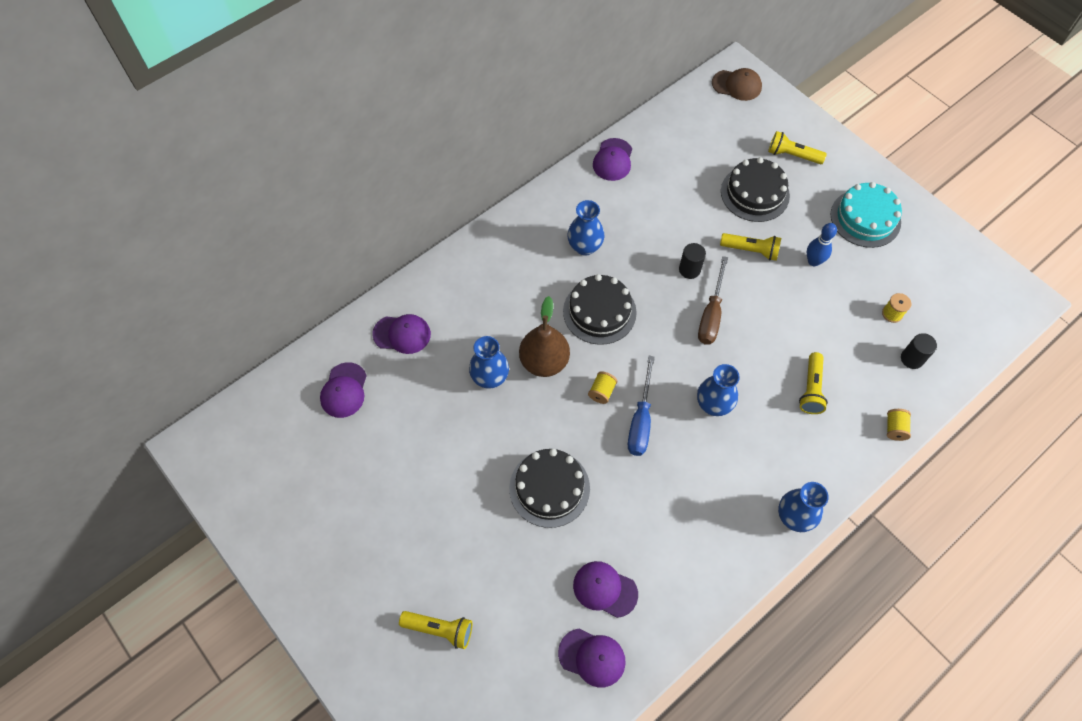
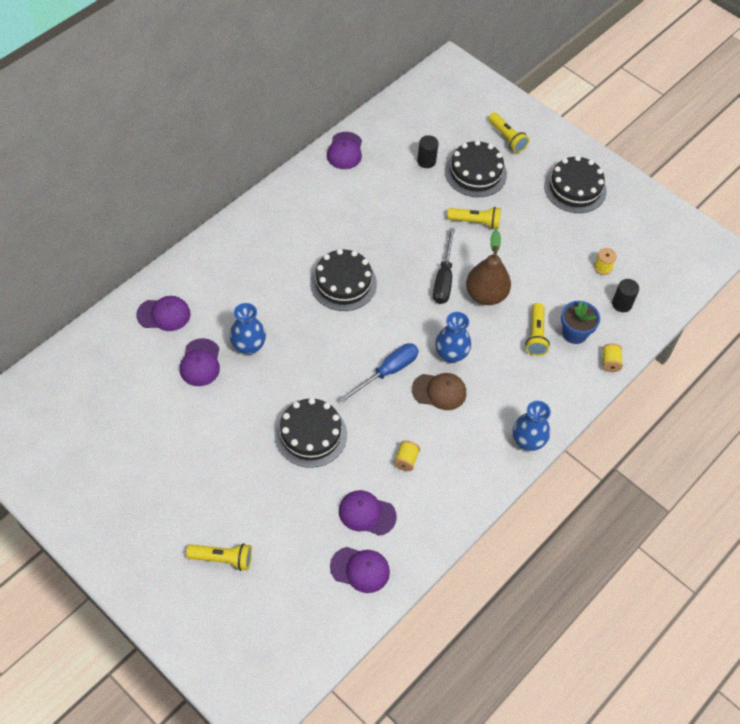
camera: 10 degrees left, 5 degrees down
purple cap [320,362,367,418] -> purple cap moved to [180,338,220,386]
brown pear [519,296,570,377] -> brown pear moved to [466,230,511,305]
blue vase [567,200,604,256] -> none
yellow spool [588,371,617,404] -> yellow spool moved to [394,440,420,471]
blue screwdriver [628,356,655,456] -> blue screwdriver turned 135 degrees counterclockwise [339,343,419,403]
black cylinder [679,243,706,279] -> black cylinder moved to [417,135,439,168]
brown screwdriver [698,256,728,345] -> black screwdriver [433,228,455,304]
brown cap [712,68,762,101] -> brown cap moved to [412,373,466,410]
yellow flashlight [768,131,827,164] -> yellow flashlight turned 135 degrees counterclockwise [488,112,529,153]
blue bowling pin [807,223,837,266] -> none
turquoise cake [830,182,902,248] -> black cake [544,156,607,213]
none -> blue flower pot [561,301,600,344]

